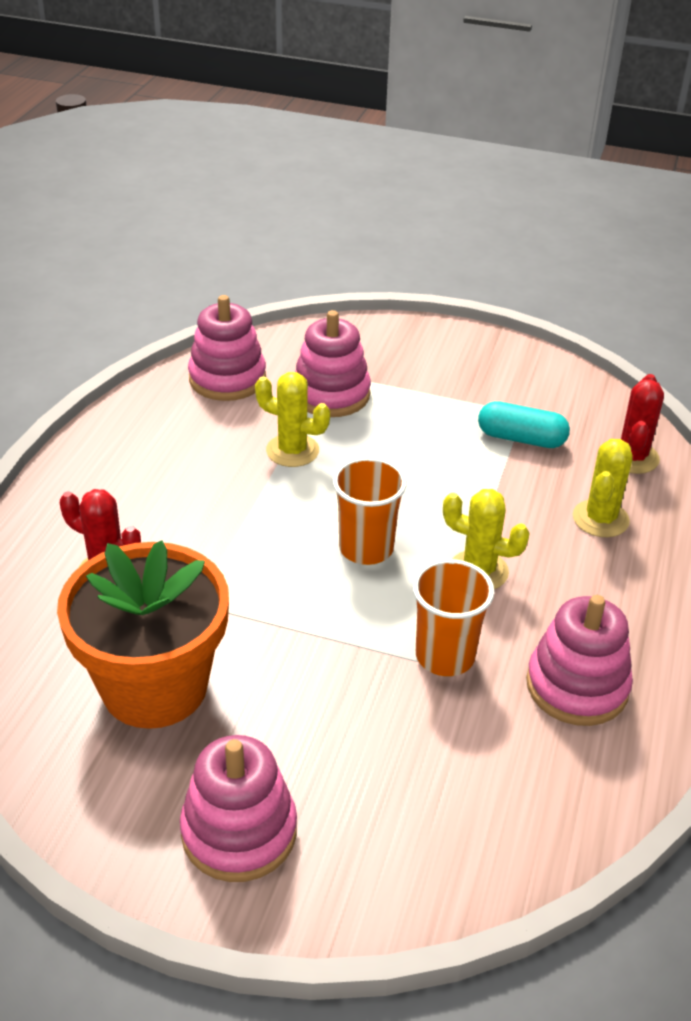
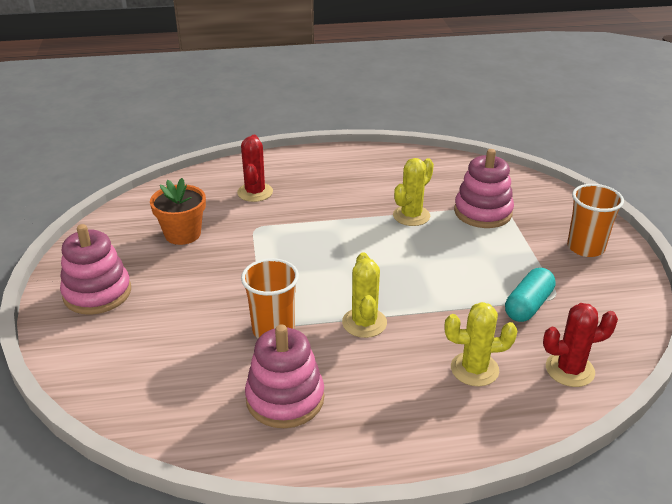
camera: 65 degrees right, 5 degrees down
orange flower pot [57,540,229,729] -> orange flower pot [150,178,206,245], size x0.58
pink stacking toy [188,295,266,401] -> none
yellow cactus [255,372,330,467] -> yellow cactus turned 45 degrees clockwise [393,158,434,226]
orange cup [333,457,407,565] -> orange cup moved to [567,184,624,257]
turquoise capsule [478,401,570,448] -> turquoise capsule turned 45 degrees clockwise [505,268,556,322]

